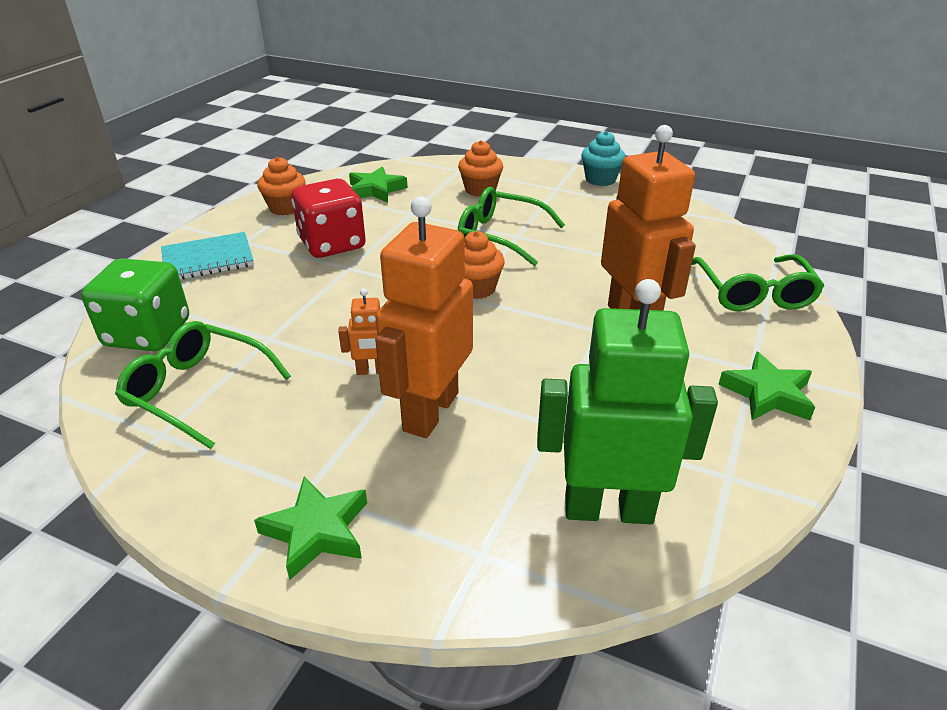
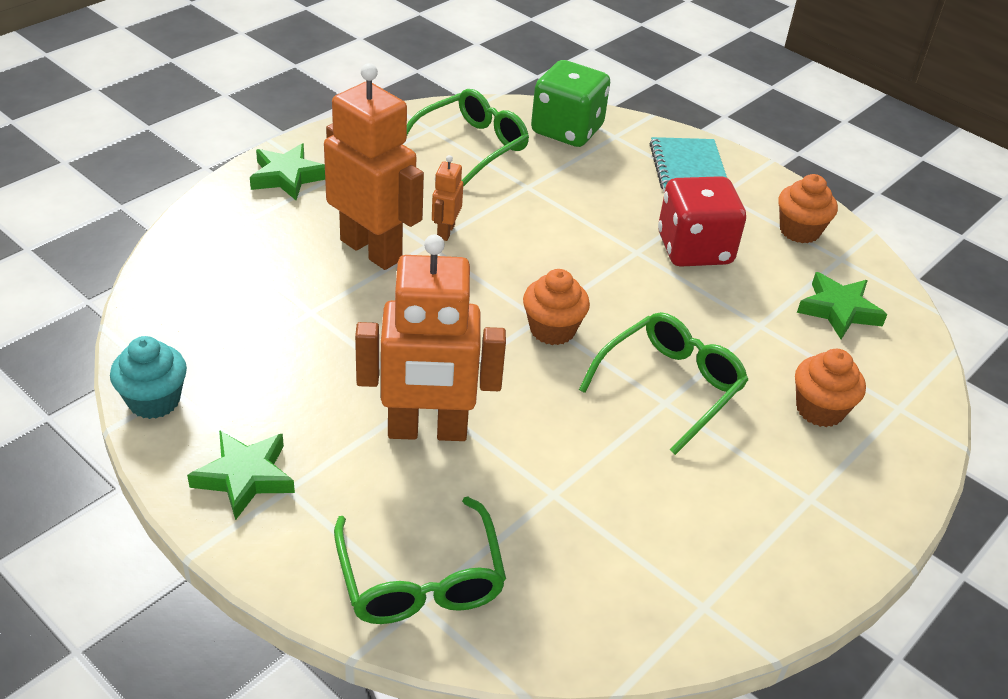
camera: 105 degrees right, 5 degrees up
green robot [537,279,718,524] -> none
turquoise cupcake [581,131,625,186] -> turquoise cupcake moved to [110,336,187,419]
green glasses [692,254,824,311] -> green glasses turned 120 degrees counterclockwise [334,497,506,624]

